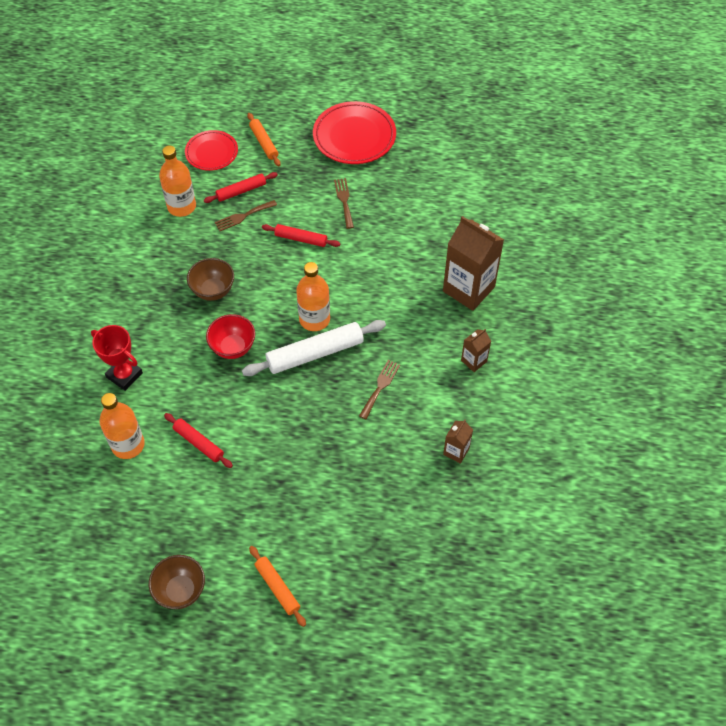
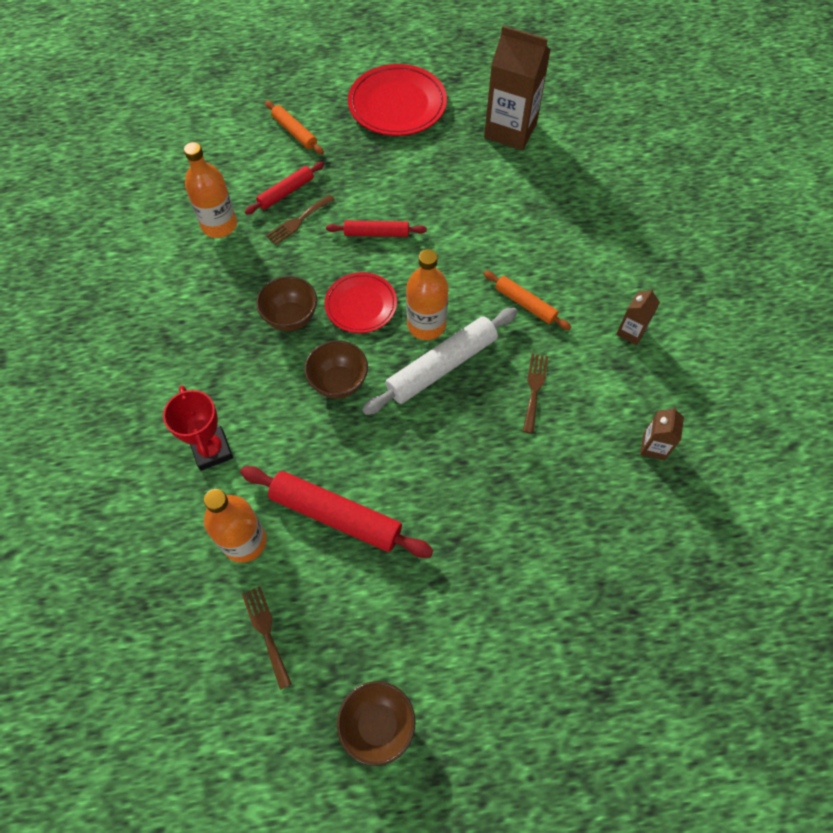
camera: 15 degrees left, 5 degrees up
red trophy [91,325,143,391] -> red trophy turned 45 degrees clockwise [163,386,233,471]
red rolling pin [164,413,233,468] -> red rolling pin [240,466,433,558], size x1.73
red plate [185,130,238,171] -> red plate moved to [325,272,397,333]
red bowl [206,314,255,359] -> brown bowl [304,340,368,399]
orange rolling pin [249,546,306,627] -> orange rolling pin moved to [483,271,571,330]
brown fork [334,178,354,229] -> brown fork moved to [242,586,292,690]
brown carton [443,216,504,311] -> brown carton moved to [484,26,551,150]

